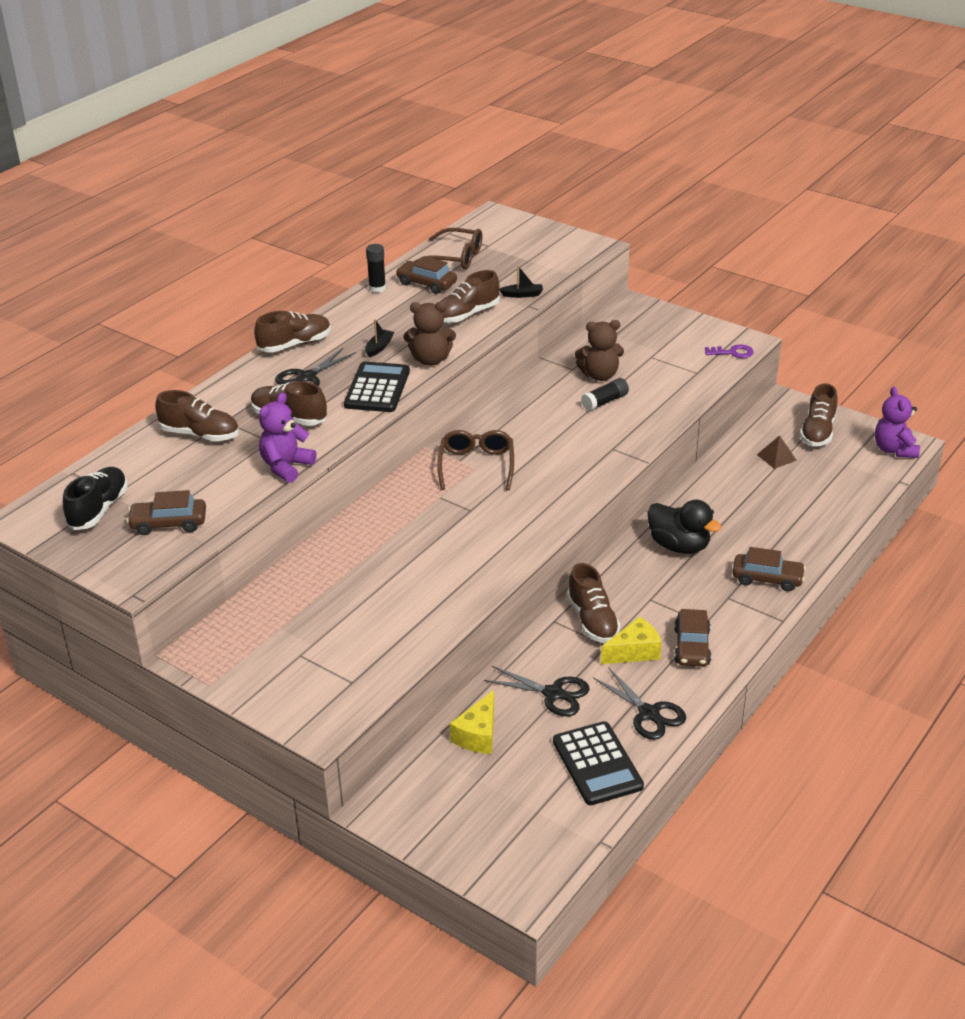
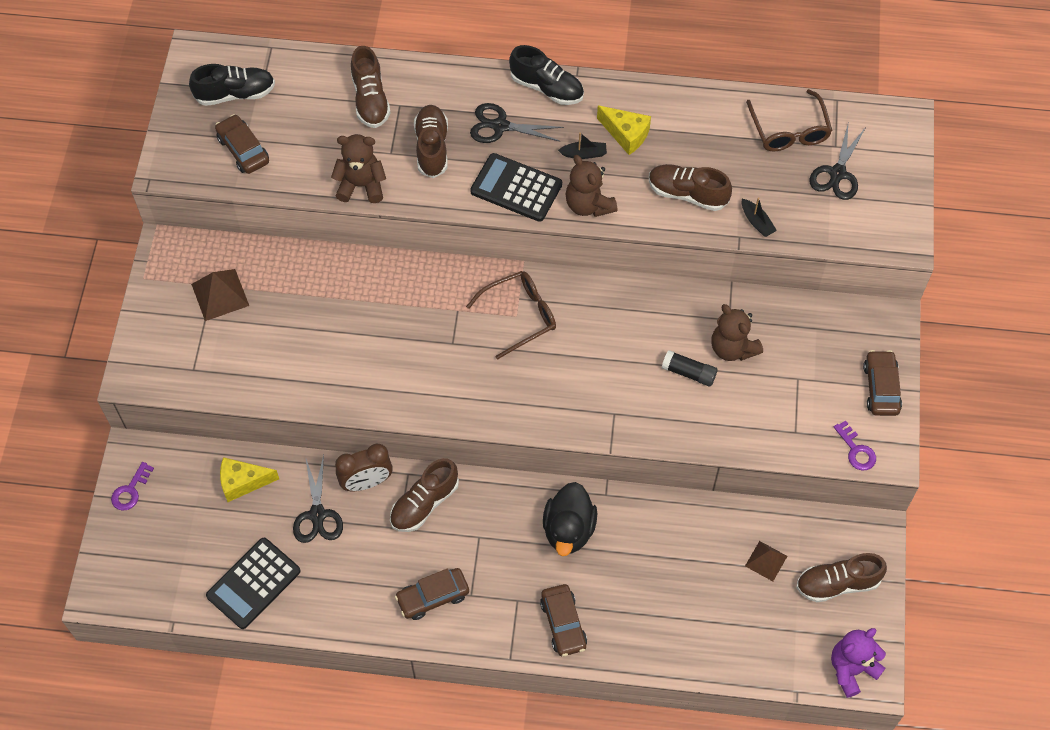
camera: 60 degrees right, 25 degrees up
brown shoe [254,311,331,352] -> black shoe [509,45,584,105]
purple teddy bear [259,392,316,483] -> brown teddy bear [331,134,386,203]
black calculator [344,362,410,412] -> black calculator turned 135 degrees counterclockwise [470,153,562,222]
black glue stick [366,244,386,293] -> none
brown car [396,256,457,294] -> brown car moved to [863,350,902,416]
black scissors [593,667,686,740] -> black scissors moved to [810,125,866,200]
yellow cheese [601,616,662,664] -> yellow cheese moved to [597,106,651,155]
none -> purple key [111,462,154,511]
none -> brown pyramid [191,269,249,321]
none -> brown clock [335,444,393,491]

